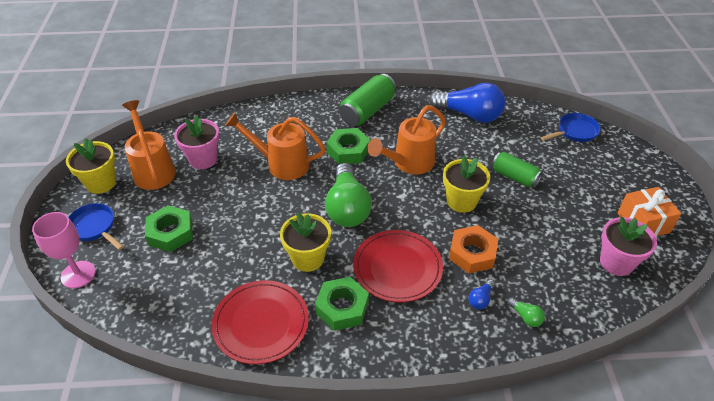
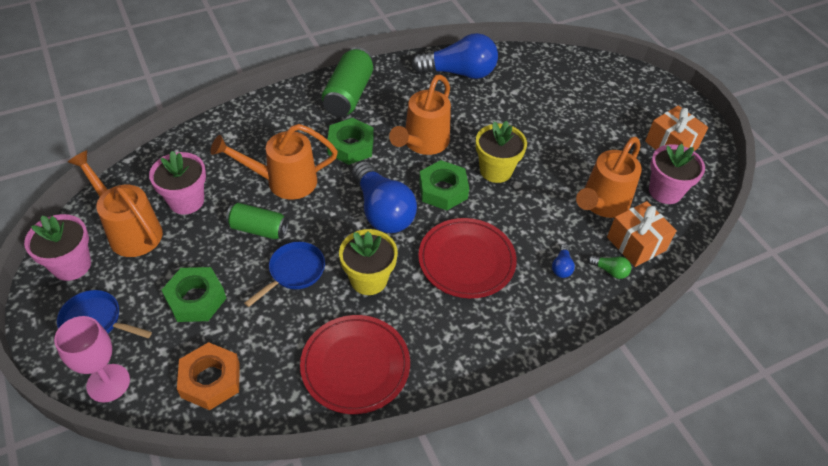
camera: 25 degrees left, 5 degrees up
yellow flower pot [66,138,116,194] -> pink flower pot [24,214,91,281]
green nut [315,277,369,331] -> green nut moved to [419,160,469,210]
green light bulb [325,163,372,227] -> blue light bulb [352,161,417,233]
orange nut [449,225,498,273] -> orange nut moved to [177,342,240,410]
green can [492,152,543,188] -> green can moved to [226,203,289,239]
blue pan [541,113,601,142] -> blue pan moved to [244,242,325,307]
none -> orange watering can [576,137,642,218]
none -> orange gift [607,201,677,267]

